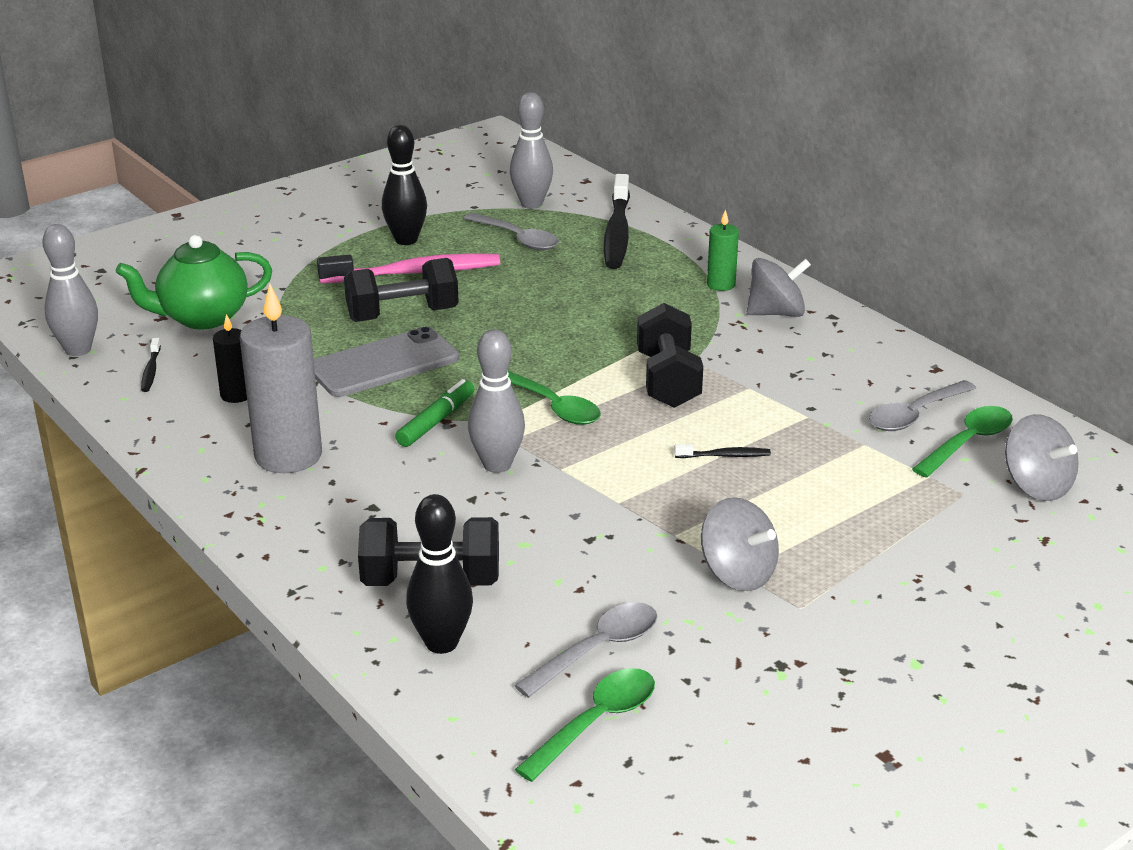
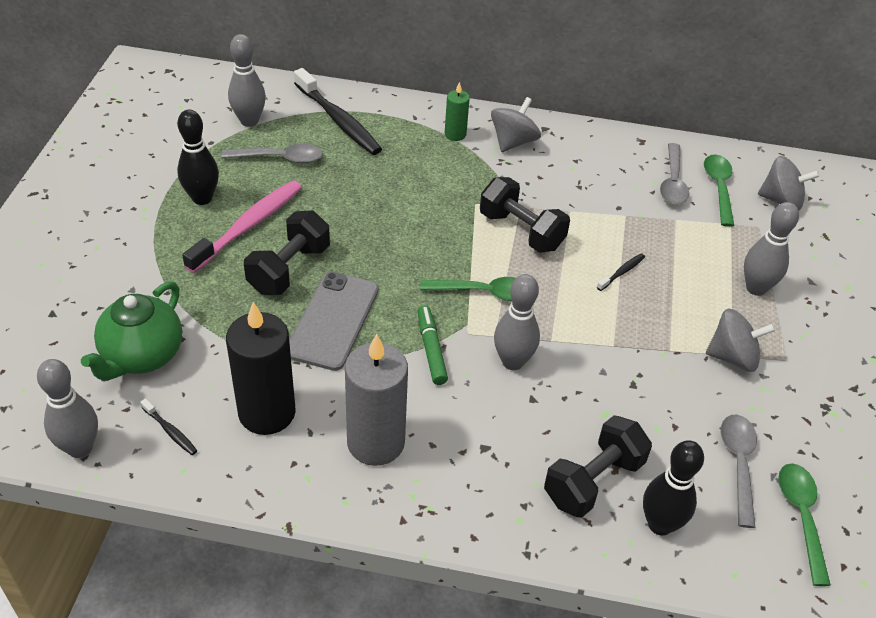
camera: 45 degrees left, 15 degrees up
black candle [213,314,247,403] -> black candle [226,302,296,435], size x1.98
none -> grey bowling pin [744,202,799,296]

